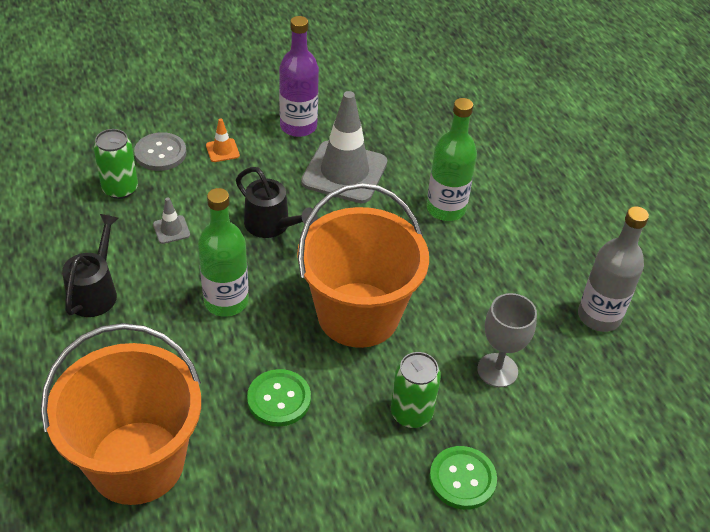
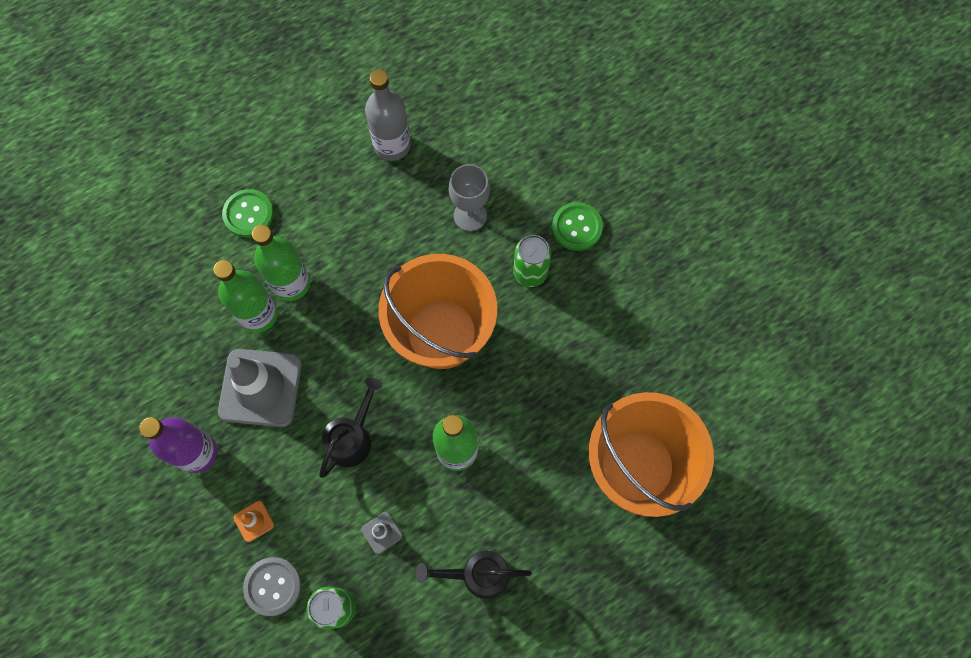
camera: 100 degrees left, 25 degrees up
green button [247,369,311,426] -> green button moved to [222,189,274,237]
none -> green bottle [213,260,278,333]

